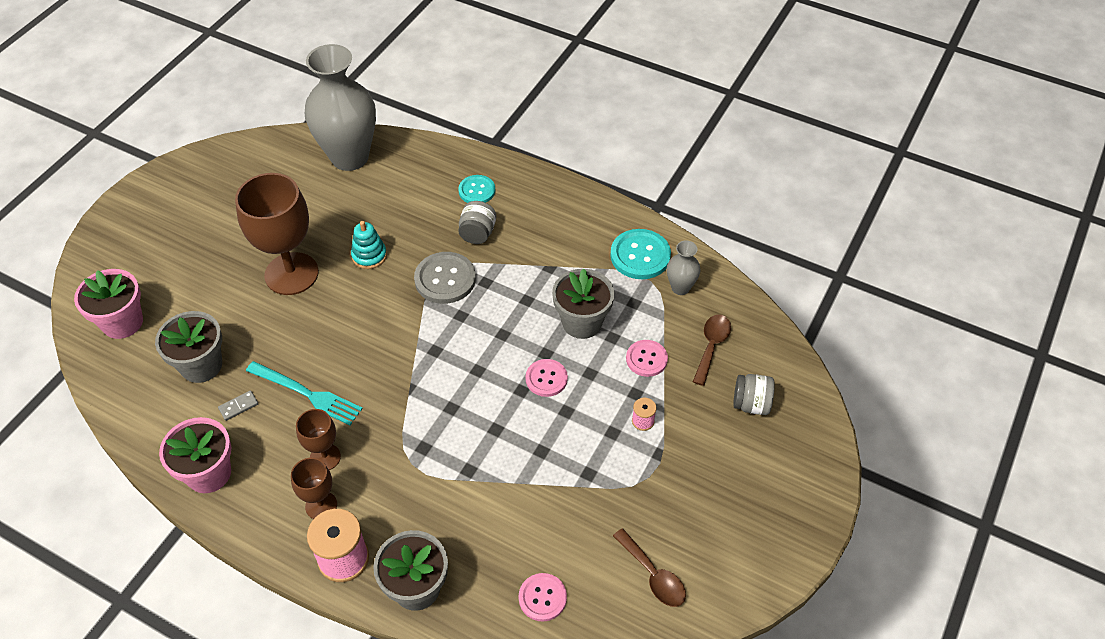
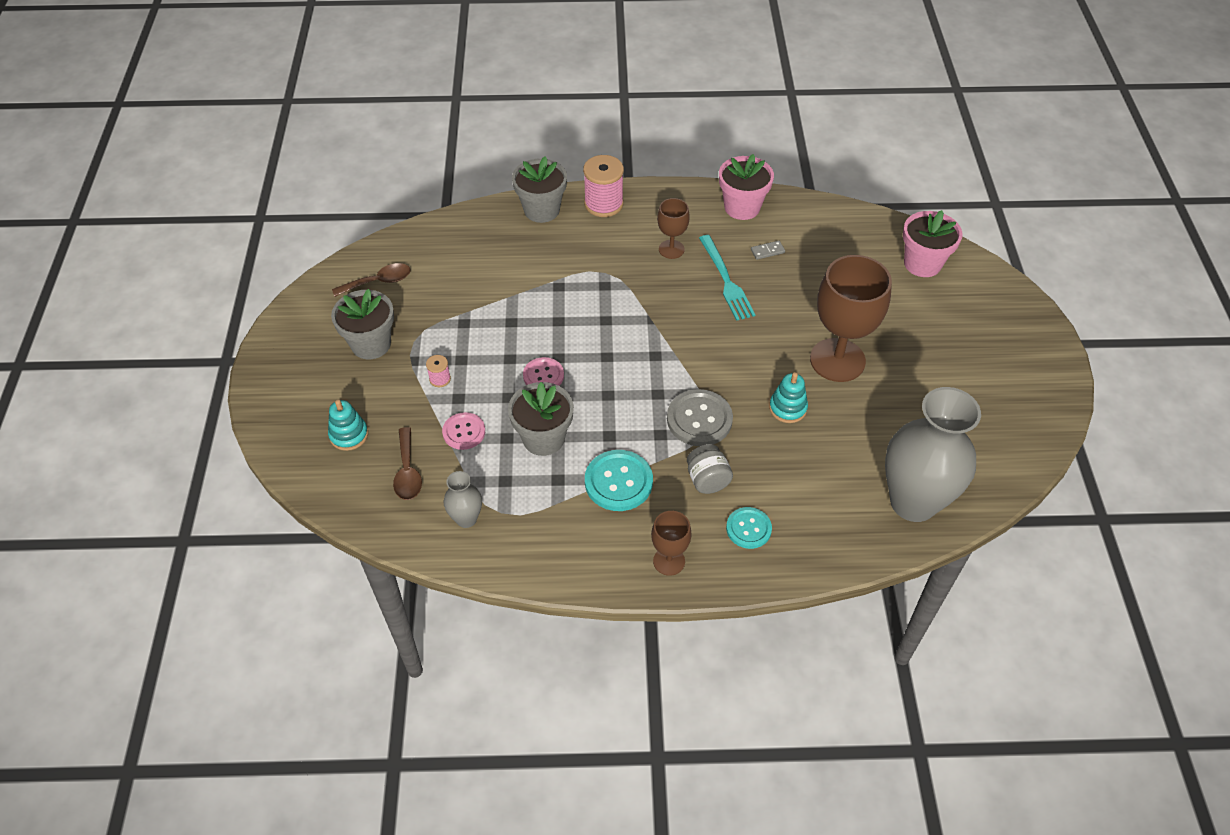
camera: 150 degrees right, 0 degrees up
grey flower pot [155,311,222,383] -> grey flower pot moved to [331,289,394,360]
grey domino [218,390,258,421] -> grey domino turned 45 degrees clockwise [751,241,785,260]
turquoise fork [246,361,363,425] -> turquoise fork turned 105 degrees counterclockwise [699,235,755,321]
brown goblet [291,458,337,519] -> brown goblet moved to [651,511,691,576]
pink button [519,573,567,622] -> none
turquoise button [610,229,671,279] -> turquoise button moved to [585,450,653,511]
brown spoon [613,529,686,607] -> brown spoon turned 135 degrees clockwise [332,263,411,297]
grey jar [733,374,775,415] -> turquoise stacking toy [328,400,368,451]

